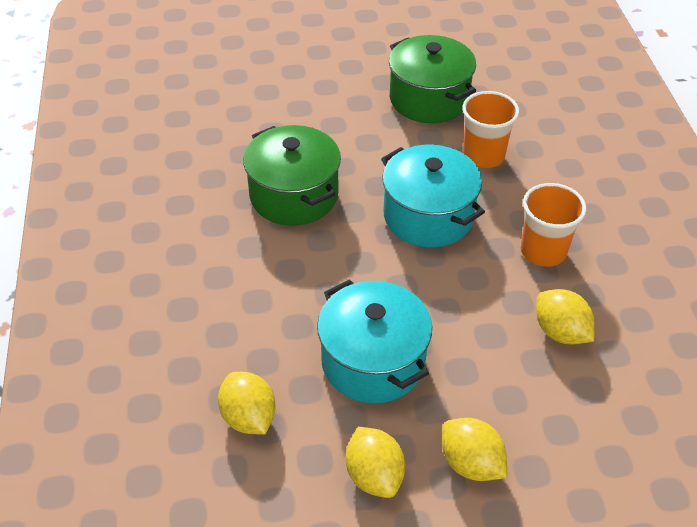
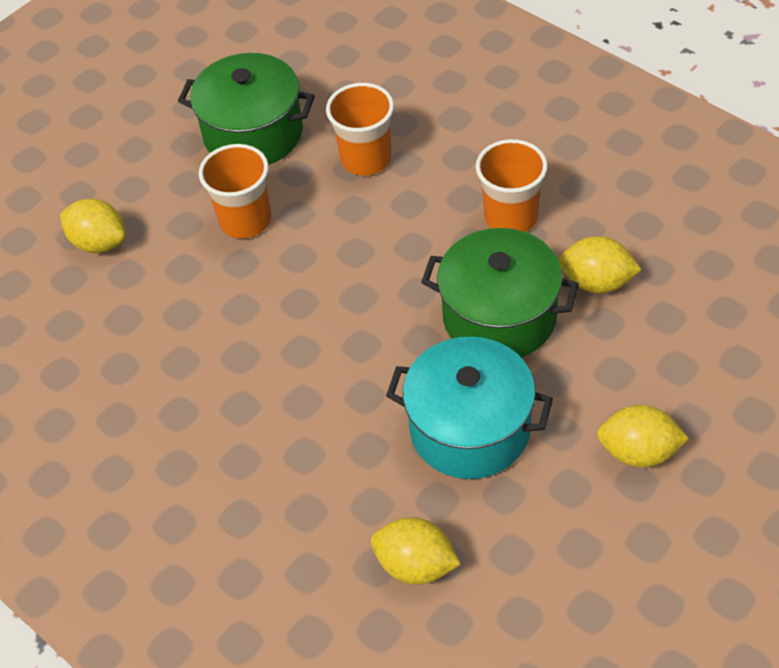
camera: 35 degrees left, 5 degrees up
green pot [243,125,341,226] -> green pot moved to [421,228,579,357]
yellow lemon [346,427,405,498] -> yellow lemon moved to [60,198,126,253]
turquoise pot [381,145,485,247] -> none
none -> orange cup [199,144,271,238]

